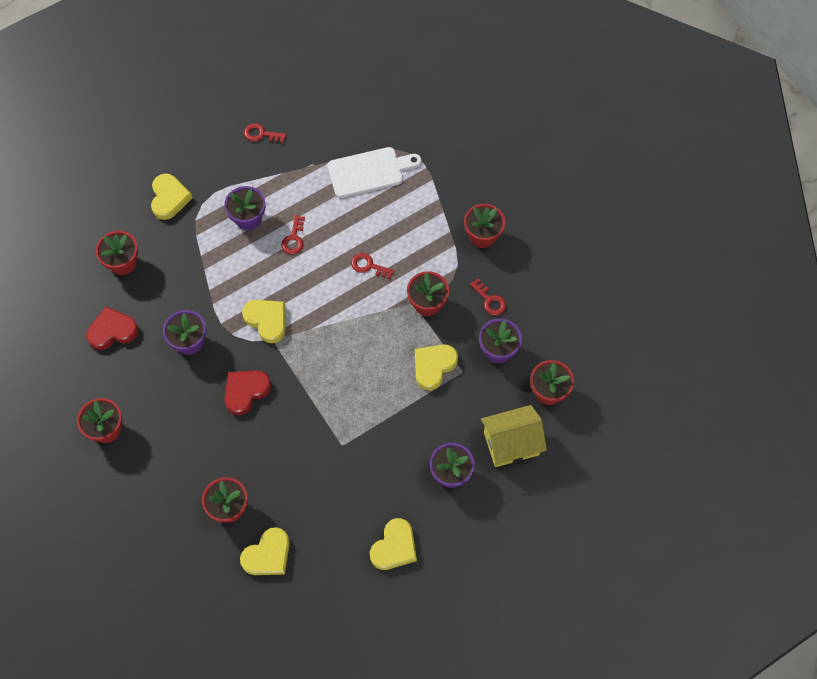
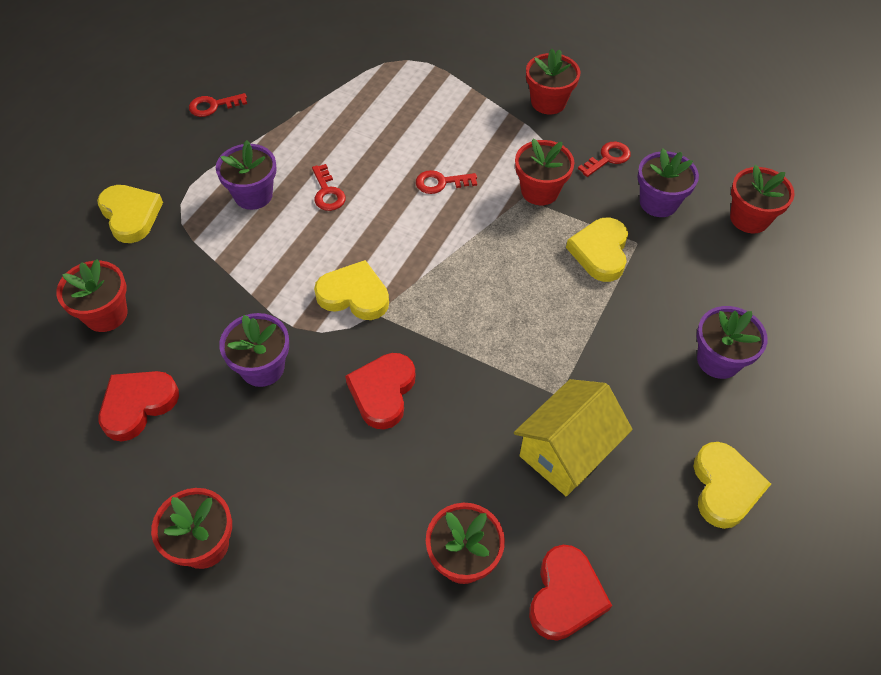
camera: 30 degrees left, 10 degrees down
yellow heart [240,527,290,575] -> red heart [529,545,612,641]
white cutting board [327,147,422,198] -> none
red key [470,279,506,316] -> red key turned 60 degrees counterclockwise [578,142,631,177]
yellow house [481,405,547,467] -> yellow house moved to [514,379,633,496]

